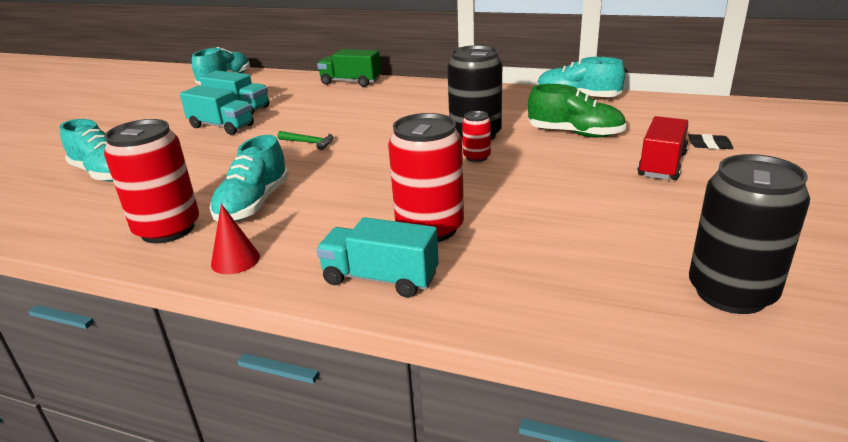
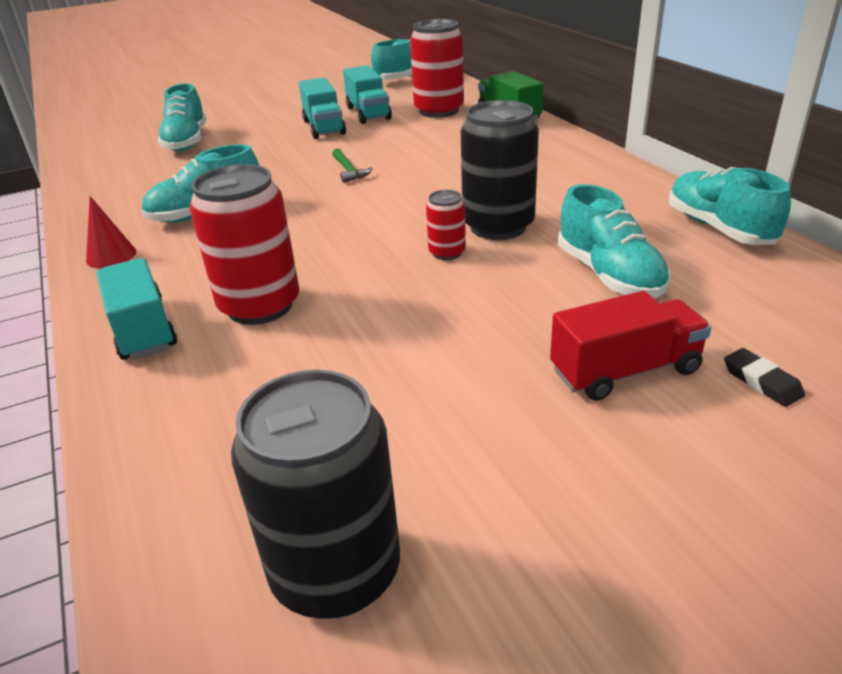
camera: 45 degrees right, 5 degrees up
red can [104,119,199,243] -> red can moved to [410,19,464,118]
green shoe [528,84,626,137] -> turquoise shoe [558,184,671,298]

